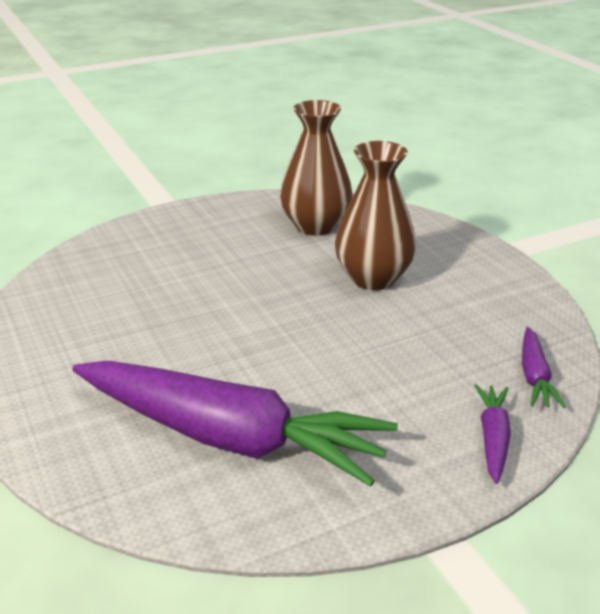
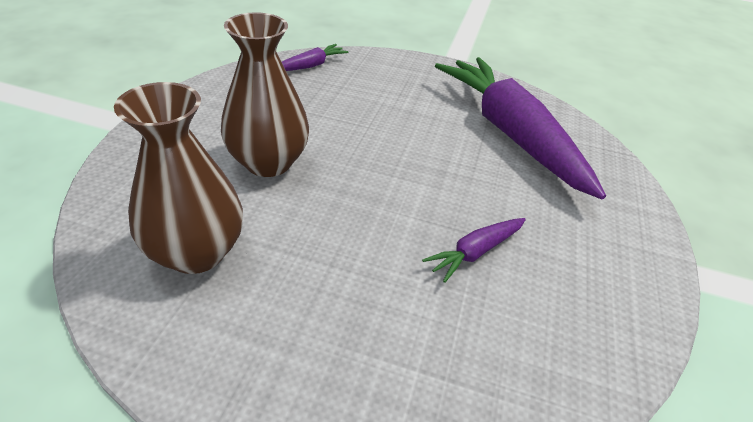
camera: 140 degrees left, 10 degrees up
purple carrot [474,384,511,484] -> purple carrot moved to [422,218,526,283]

